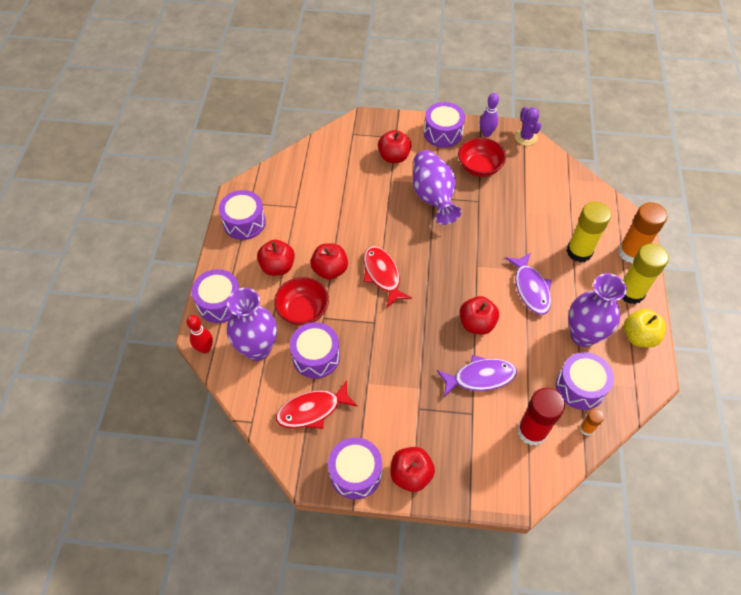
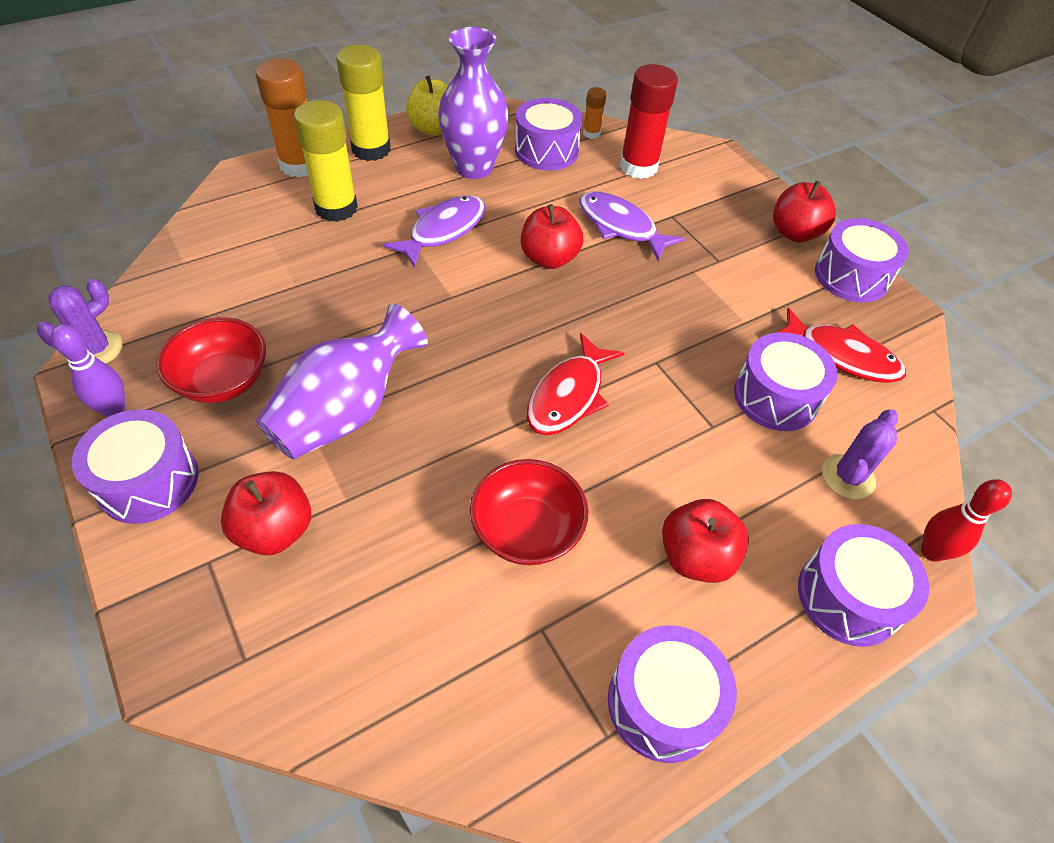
camera: 130 degrees left, 5 degrees down
purple vase [227,288,277,361] -> purple cactus [822,409,898,499]
red bowl [274,277,329,326] -> red bowl moved to [470,459,588,565]
red apple [310,243,348,280] -> none

